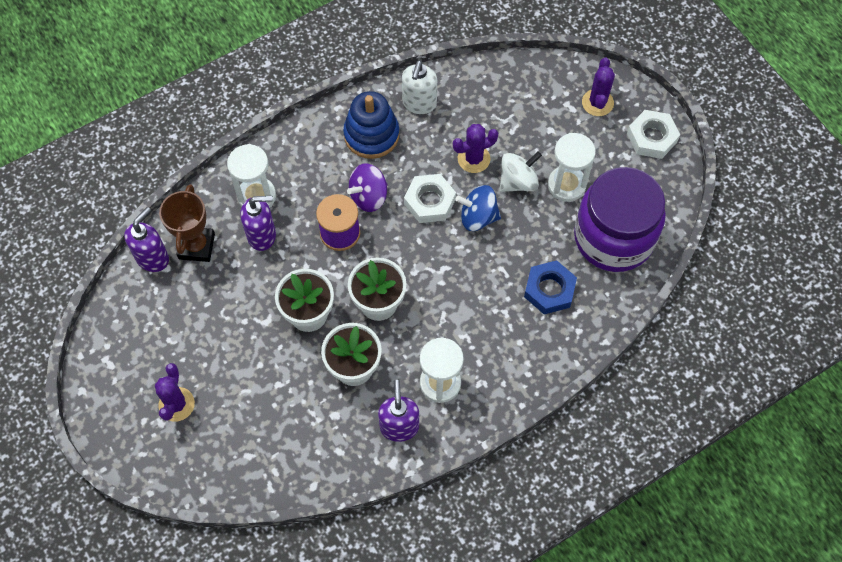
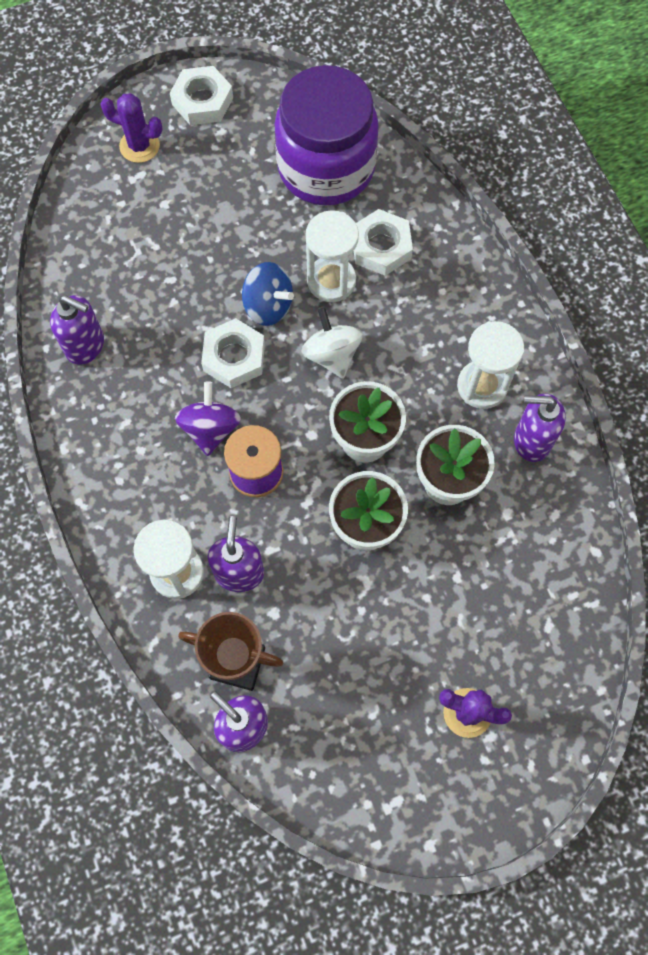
camera: 80 degrees left, 5 degrees up
blue stacking toy [343,91,400,159] -> none
purple spinning top [347,164,388,212] -> purple spinning top turned 150 degrees counterclockwise [175,381,241,456]
white soap dispenser [402,60,437,114] -> purple soap dispenser [50,295,104,365]
purple cactus [453,124,498,173] -> none
blue spinning top [455,185,501,231] -> blue spinning top turned 75 degrees counterclockwise [242,262,294,326]
white spinning top [500,152,542,192] -> white spinning top moved to [301,307,363,379]
blue nut [524,260,577,314] -> white nut [354,209,413,276]
white hourglass [548,133,596,202] -> white hourglass moved to [306,210,359,302]

